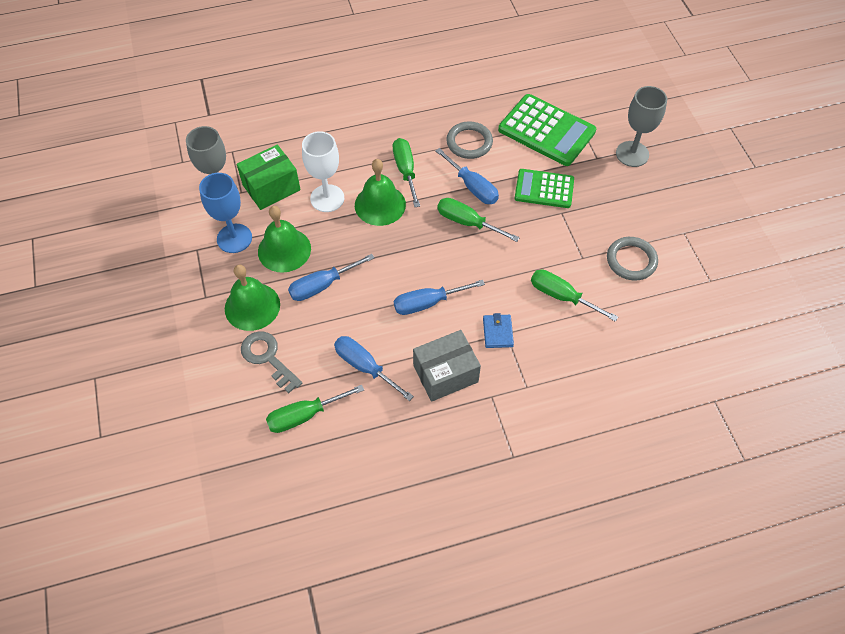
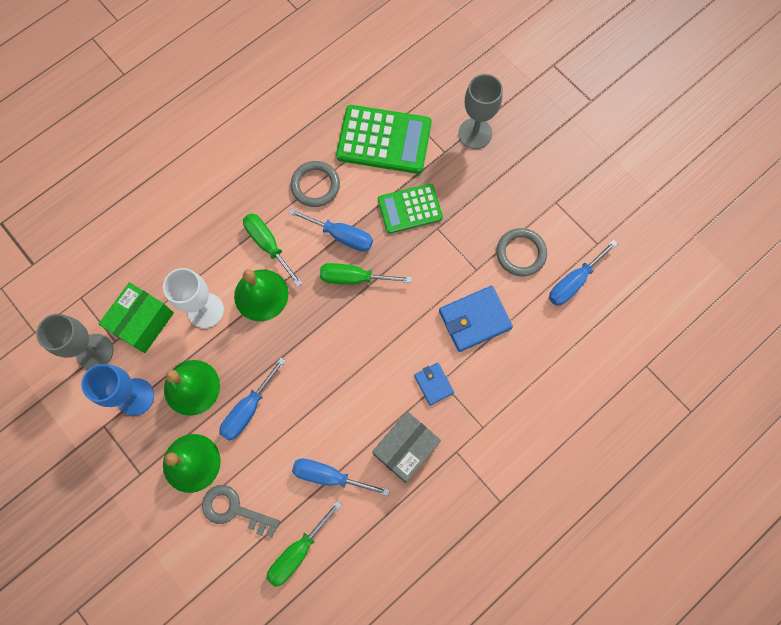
camera: 25 degrees left, 15 degrees up
blue screwdriver [394,280,485,315] -> blue screwdriver moved to [549,240,618,306]
green screwdriver [531,269,618,322] -> blue wallet [439,286,513,352]

